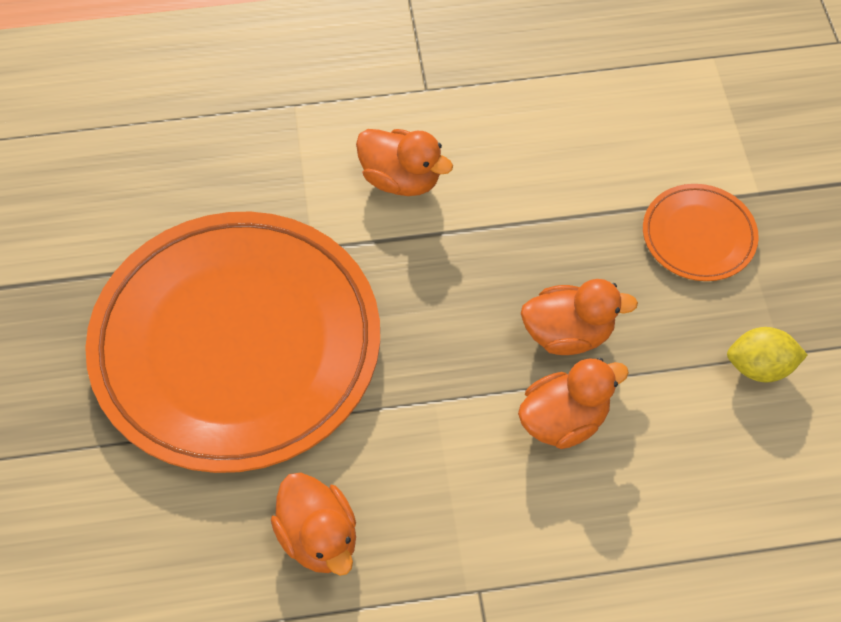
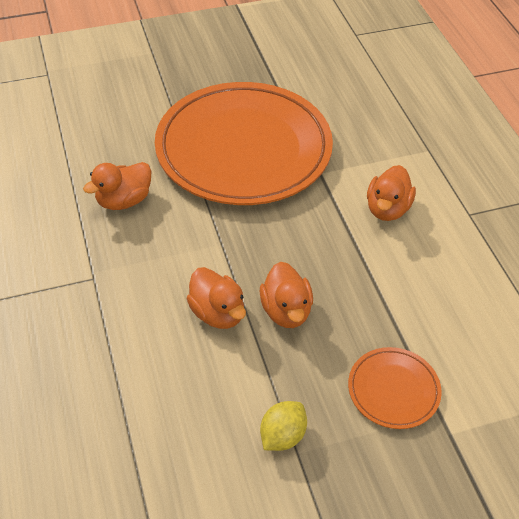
camera: 80 degrees right, 10 degrees down
yellow lemon [727,327,808,383] -> yellow lemon turned 45 degrees clockwise [260,401,307,451]

